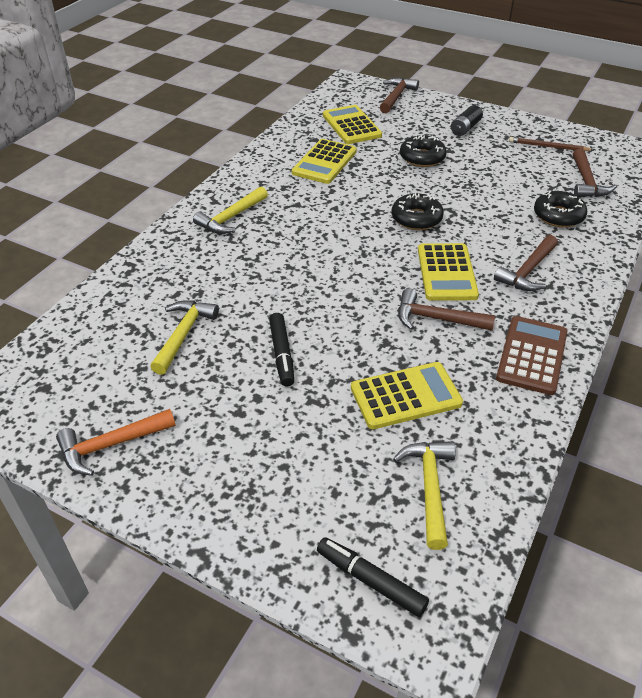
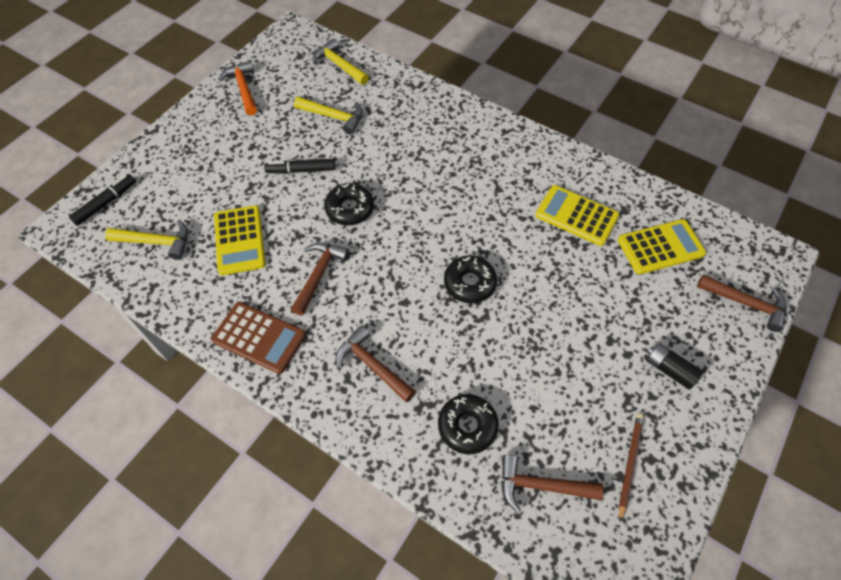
camera: 95 degrees right, 15 degrees up
yellow hammer [193,186,268,234] -> yellow hammer moved to [313,38,369,85]
black donut [400,135,447,167] -> black donut moved to [324,183,374,225]
yellow calculator [418,243,479,301] -> none

